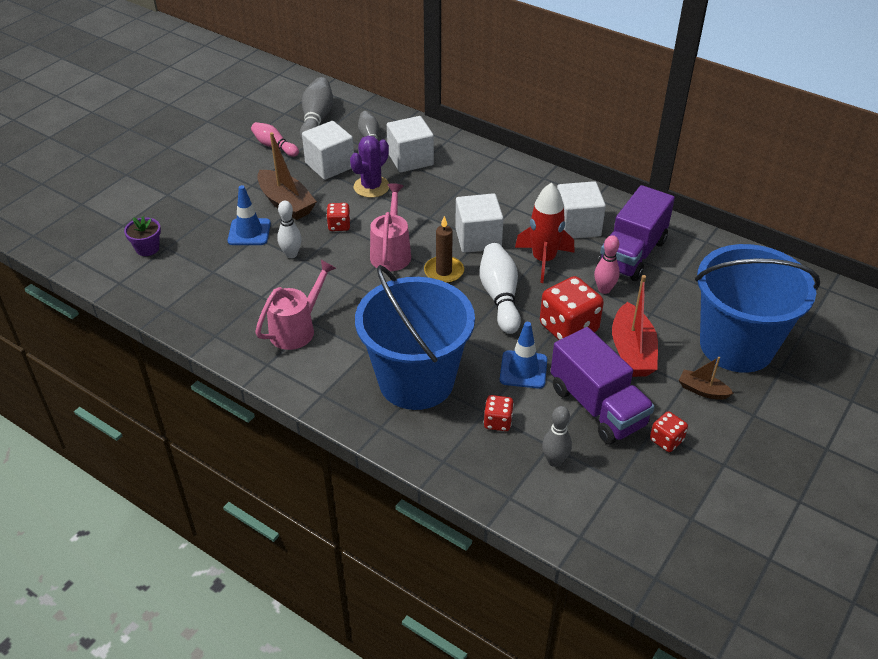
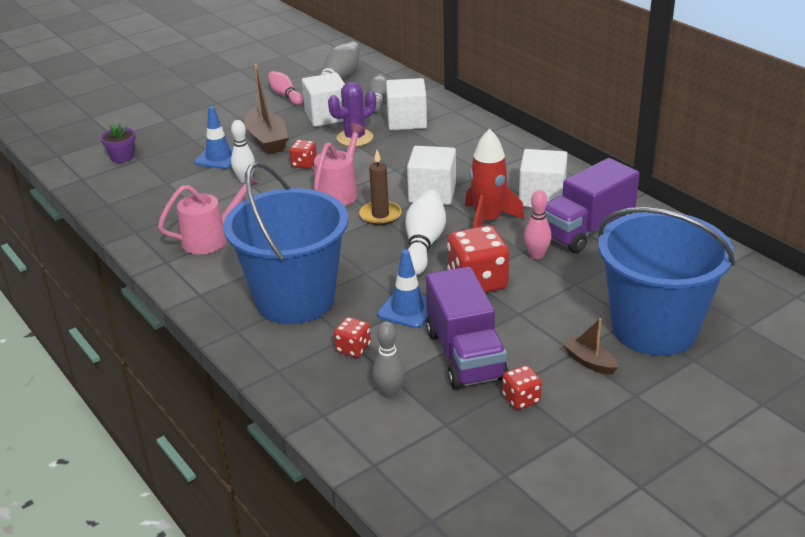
camera: 20 degrees right, 10 degrees down
red boat [612,275,658,377] -> none

